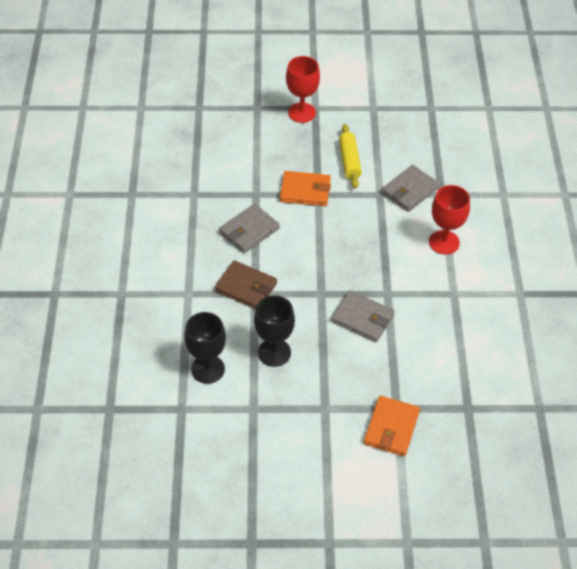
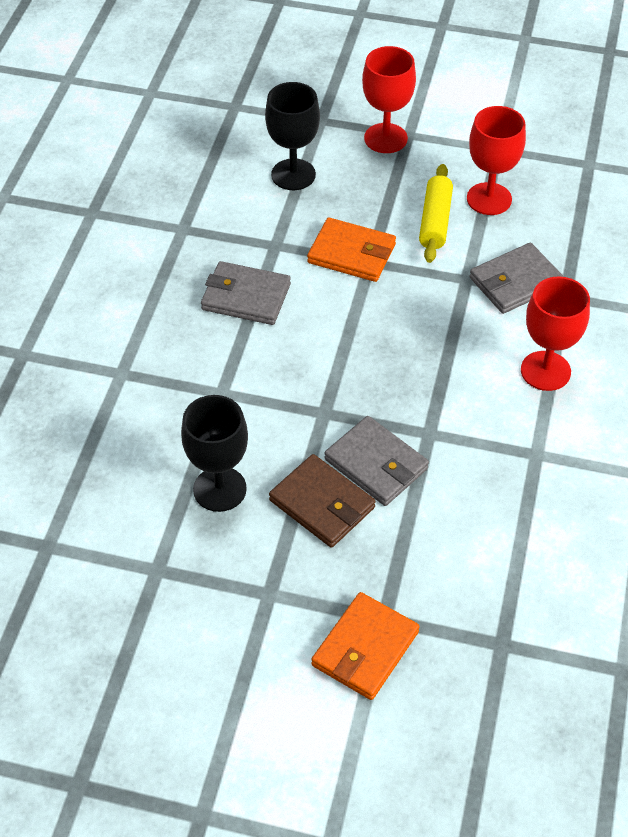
camera: 15 degrees right, 0 degrees up
black goblet [184,312,226,384] -> black goblet moved to [265,82,320,190]
brown wallet [215,260,277,309] -> brown wallet moved to [269,454,376,548]
grey wallet [219,204,280,253] -> grey wallet turned 45 degrees clockwise [201,261,291,325]
none -> red goblet [467,106,526,215]

